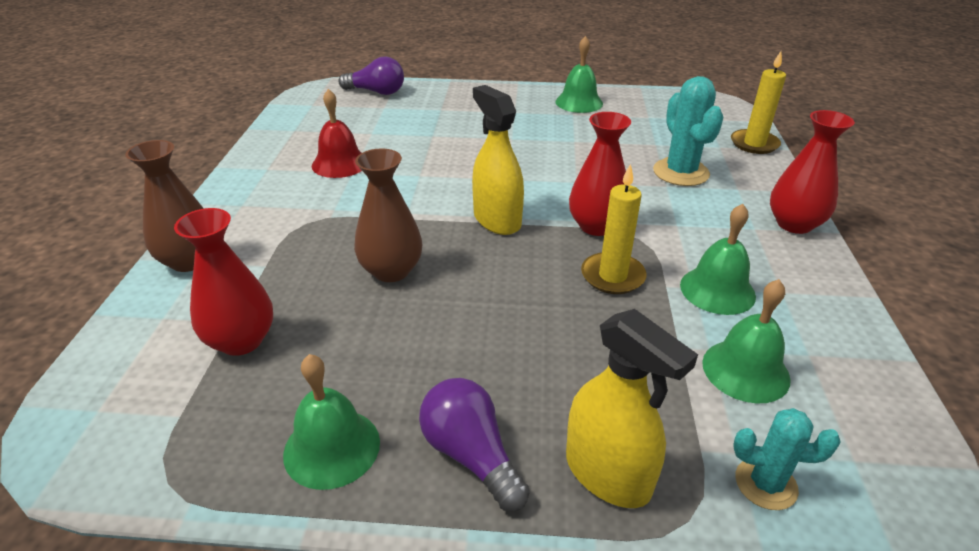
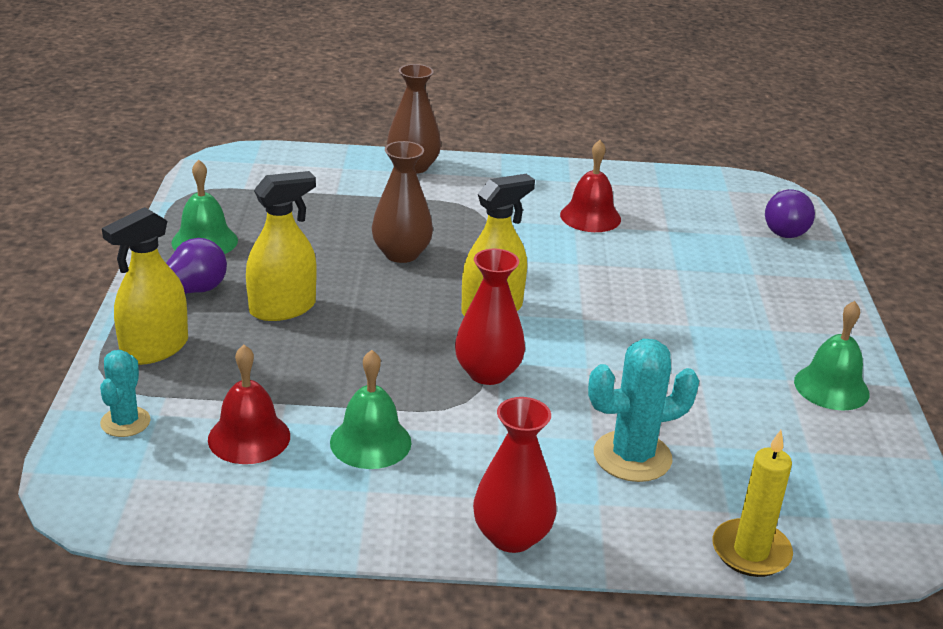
camera: 85 degrees right, 5 degrees down
red vase [174,208,273,356] -> none
yellow candle [581,164,647,294] -> none
green bell [702,279,791,403] -> red bell [208,345,290,464]
none -> yellow spray bottle [246,171,317,321]

